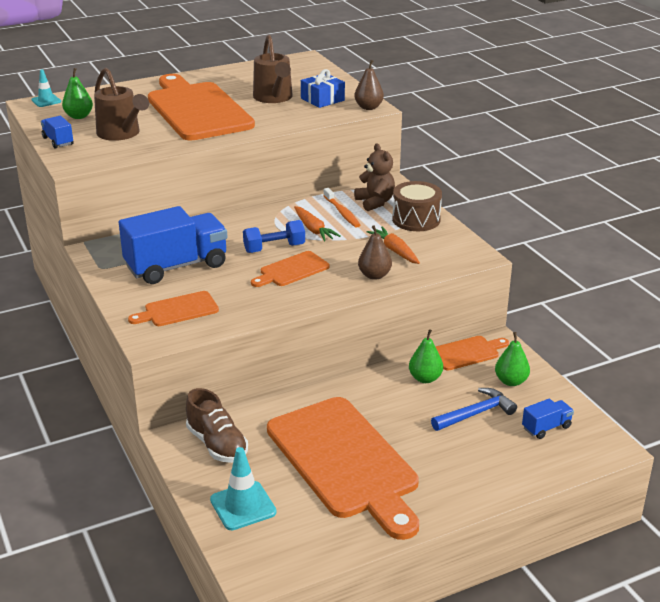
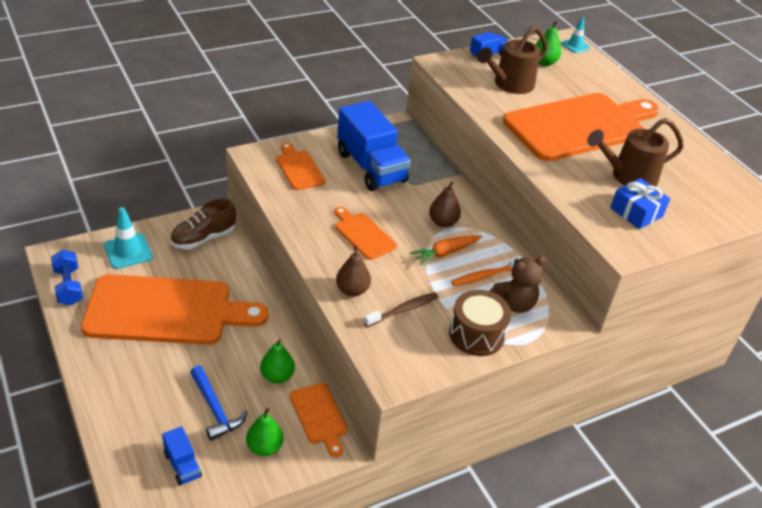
camera: 85 degrees right, 10 degrees up
blue dumbbell [243,220,305,253] -> blue dumbbell moved to [51,250,83,306]
orange cutting board [267,397,419,540] -> orange cutting board turned 150 degrees counterclockwise [81,274,268,345]
brown pear [354,60,384,110] -> brown pear moved to [429,182,461,227]
orange carrot [367,227,420,264] -> brown toothbrush [364,292,439,327]

